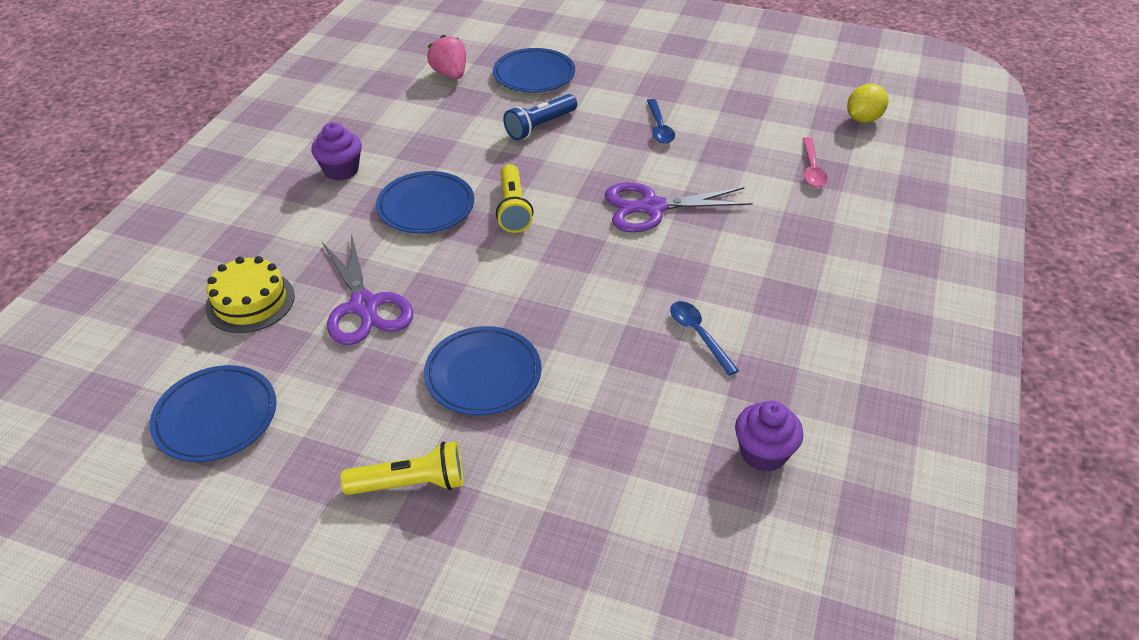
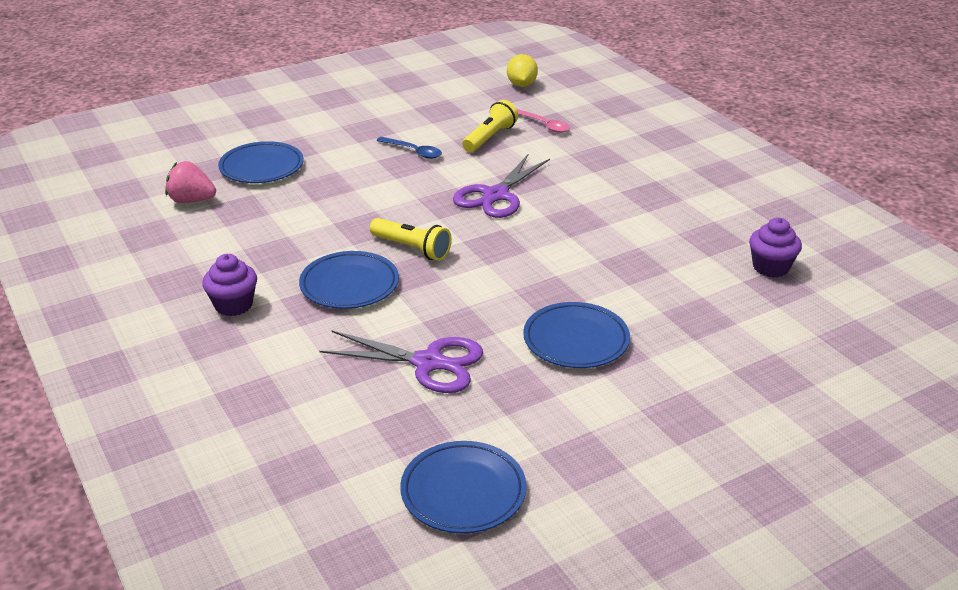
camera: 50 degrees left, 10 degrees down
yellow cake [205,256,295,333] -> none
yellow flashlight [341,442,463,495] -> yellow flashlight moved to [462,100,518,152]
blue flashlight [503,94,577,140] -> none
blue spoon [670,301,739,376] -> none

